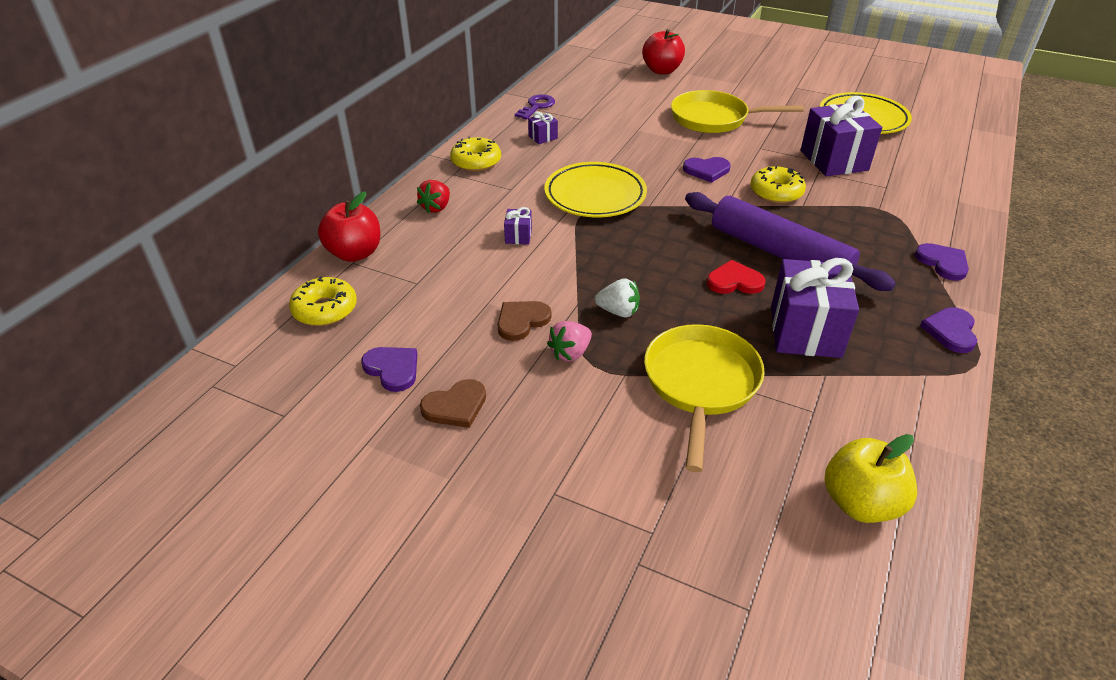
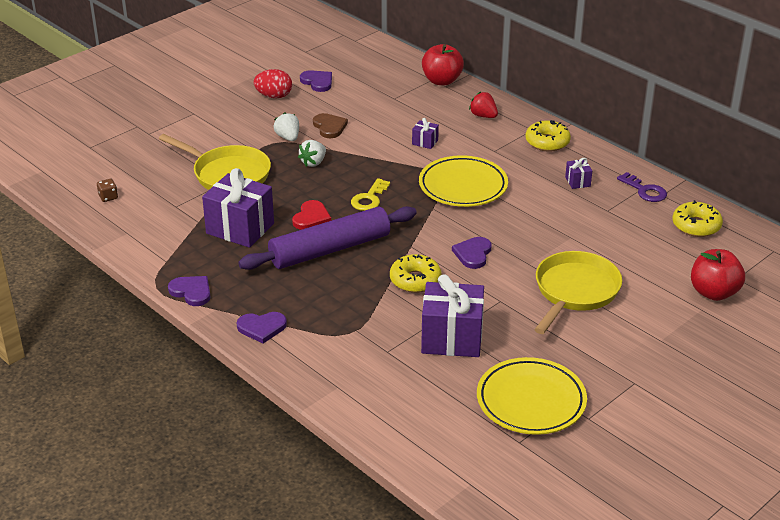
camera: 110 degrees right, 5 degrees down
yellow donut [289,276,357,326] -> yellow donut moved to [673,200,723,237]
purple heart [361,347,417,392] -> purple heart turned 105 degrees counterclockwise [300,70,332,92]
brown heart [420,379,486,428] -> red egg [253,69,292,98]
pink strawberry [547,321,592,362] -> white strawberry [274,112,299,141]
yellow apple [825,434,917,523] -> brown dice [97,179,118,202]
none -> yellow key [351,178,390,211]

